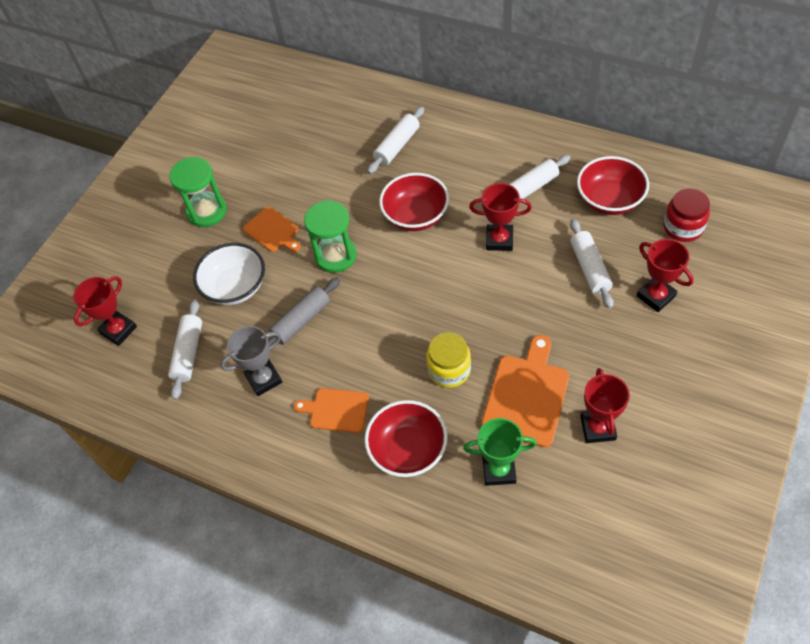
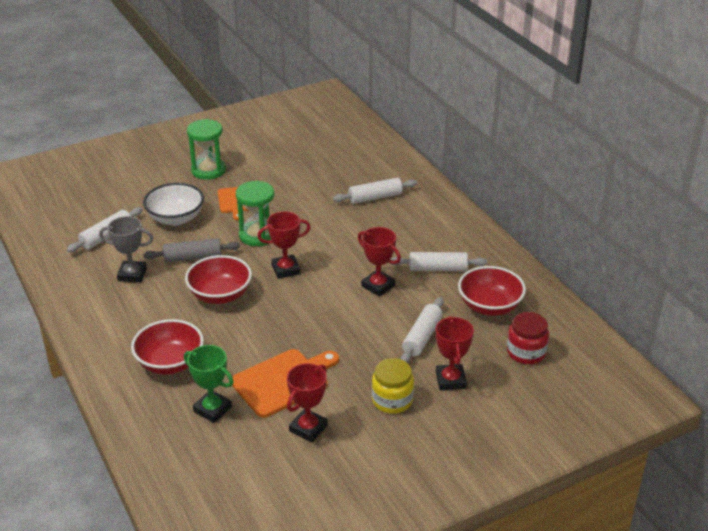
camera: 30 degrees right, 20 degrees down
red trophy [73,276,137,346] -> red trophy moved to [257,211,311,279]
orange cutting board [294,388,369,433] -> none
red bowl [379,173,449,231] -> red bowl moved to [185,255,252,304]
yellow jar [426,332,471,388] -> yellow jar moved to [372,358,414,414]

